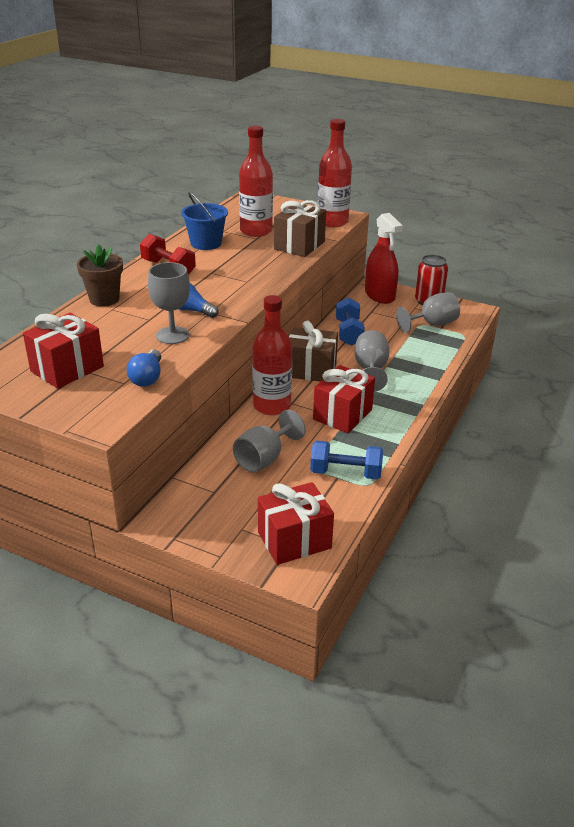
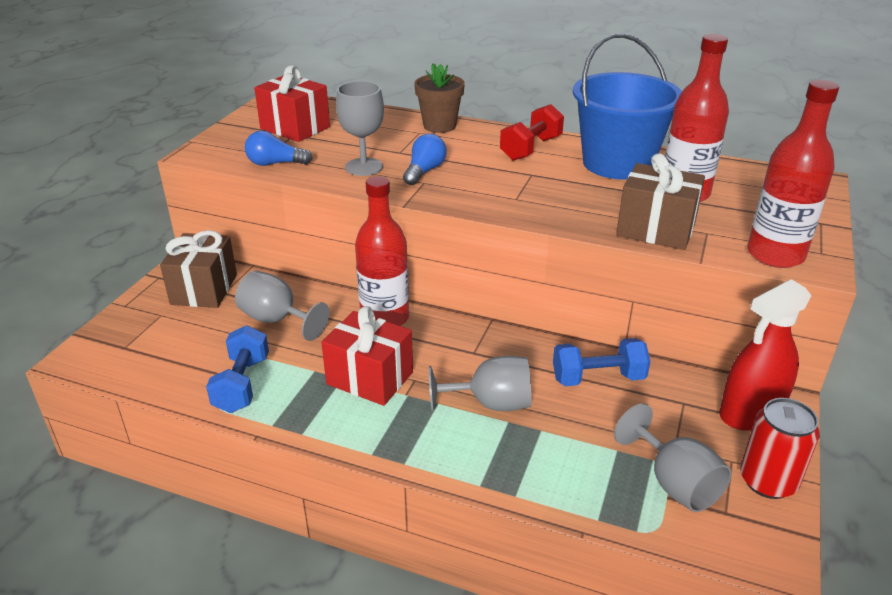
camera: 85 degrees right, 0 degrees up
blue bucket [181,192,228,250] -> blue bucket [573,33,682,180], size x1.63
red gift [258,482,334,565] -> none
brown gift [289,321,338,382] -> brown gift moved to [160,230,237,308]

